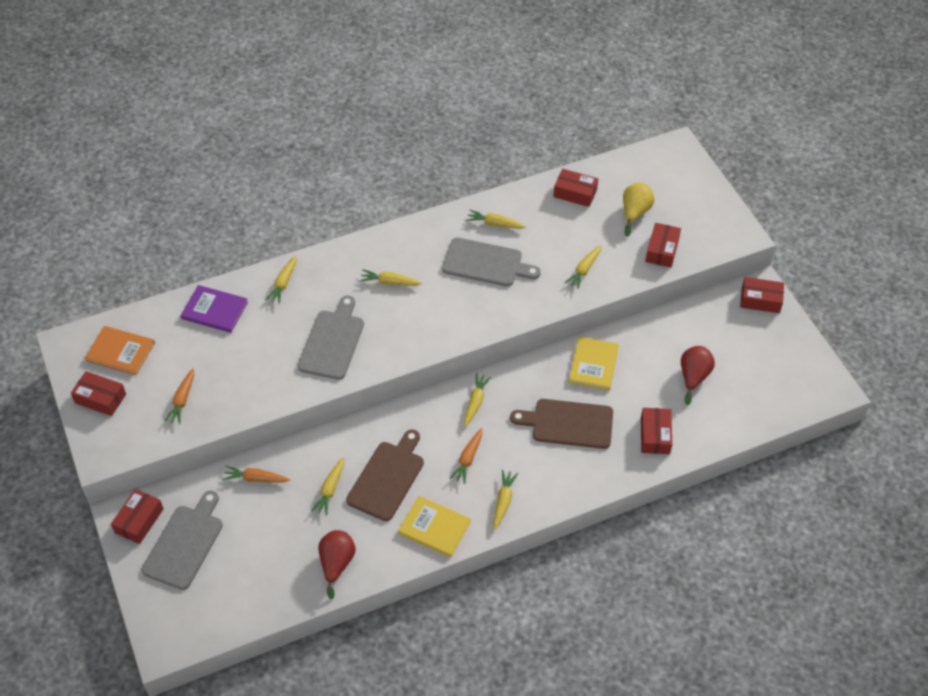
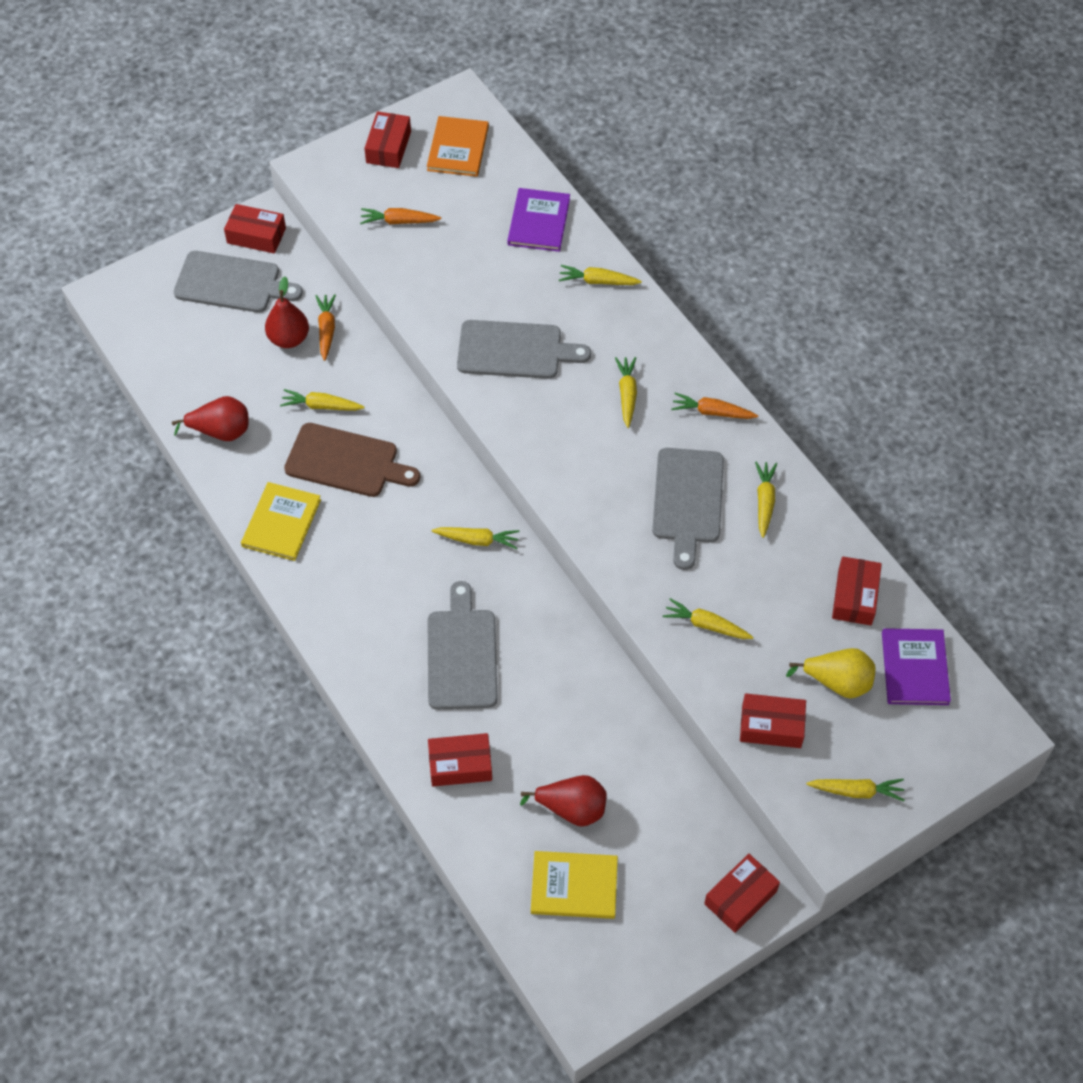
camera: 80 degrees right, 5 degrees up
orange carrot [449,428,482,484] -> orange carrot moved to [671,393,758,419]
yellow carrot [493,470,518,530] -> yellow carrot moved to [806,779,905,801]
brown cutting board [510,399,613,449] -> grey cutting board [428,581,498,710]
yellow book [569,337,619,391] -> yellow book moved to [531,851,618,919]
red box [740,277,784,313] -> red box turned 45 degrees clockwise [704,854,780,933]
none -> red pear [265,277,309,348]
none -> purple book [882,628,951,705]

